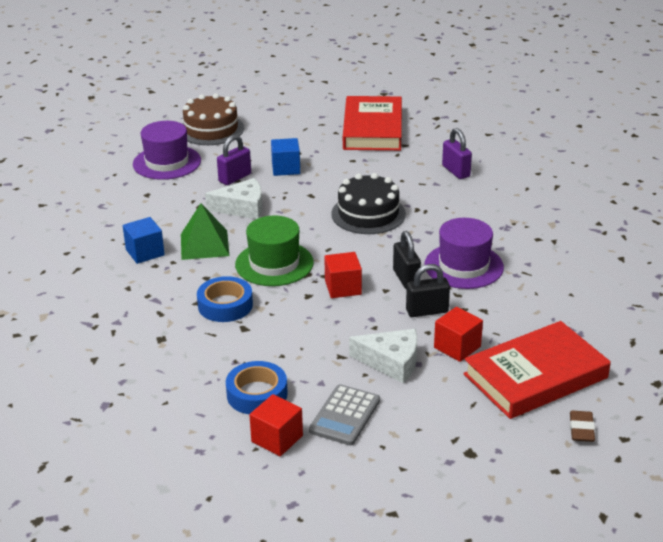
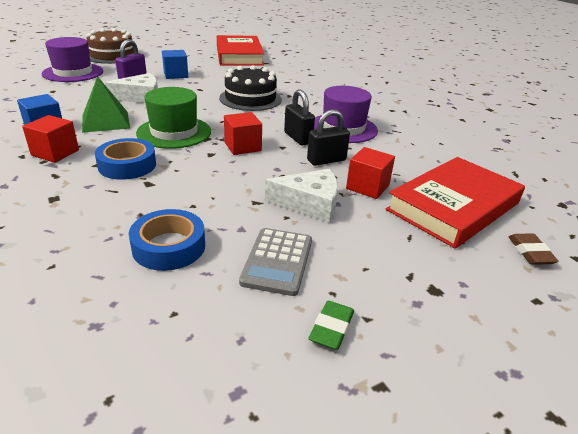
camera: 15 degrees left, 0 degrees up
red cube [249,394,303,456] -> red cube moved to [22,115,79,163]
purple padlock [442,128,472,179] -> none
none -> green eraser [309,301,354,350]

